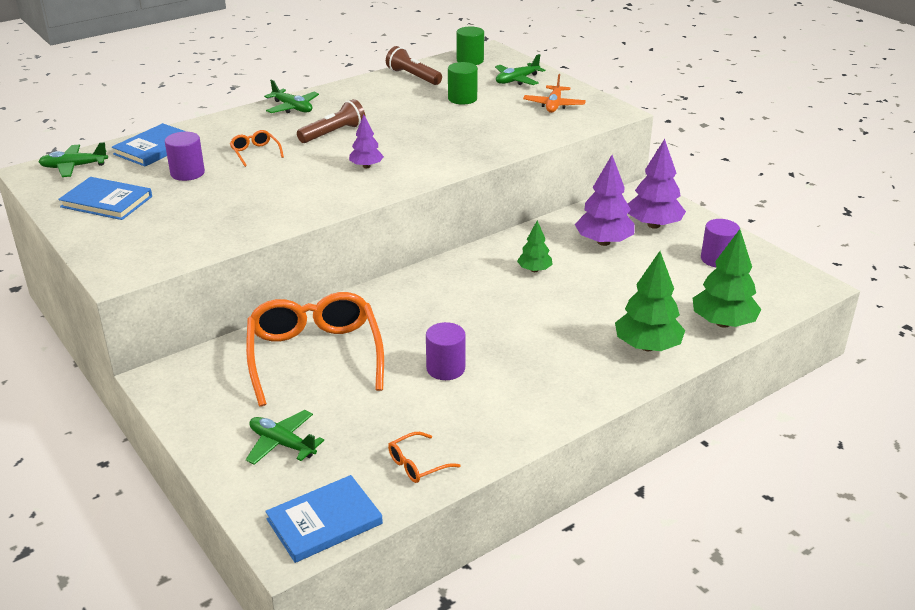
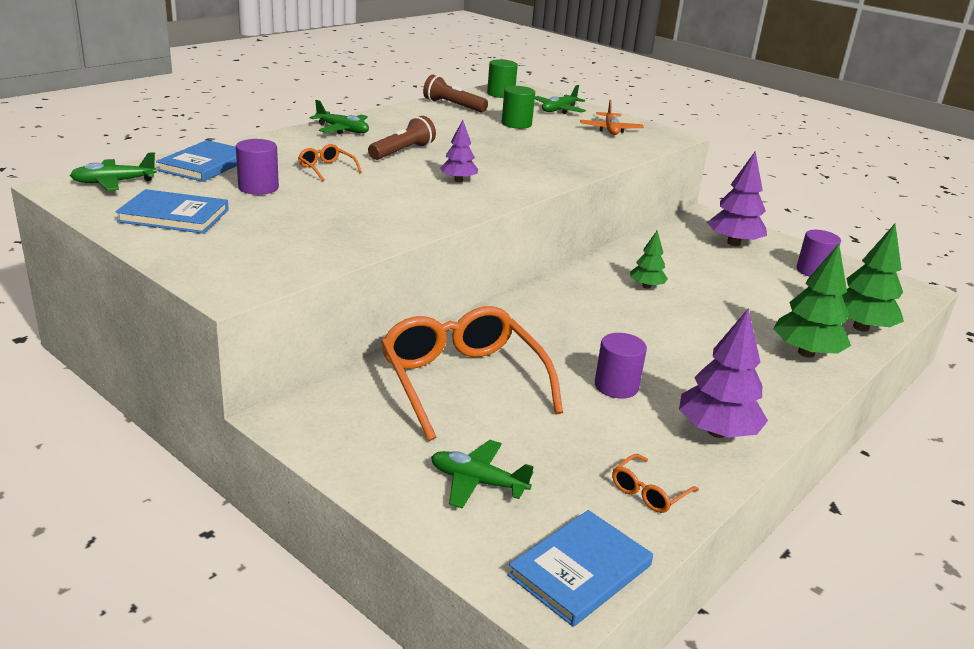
camera: 15 degrees left, 5 degrees down
purple tree [575,155,634,246] -> purple tree moved to [679,309,768,438]

